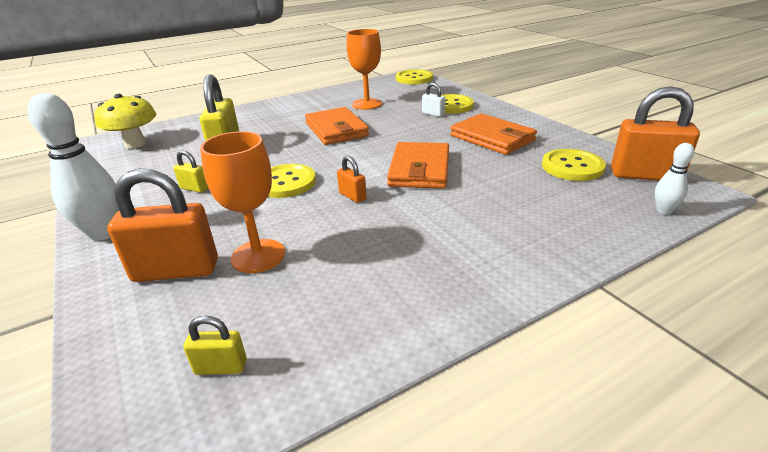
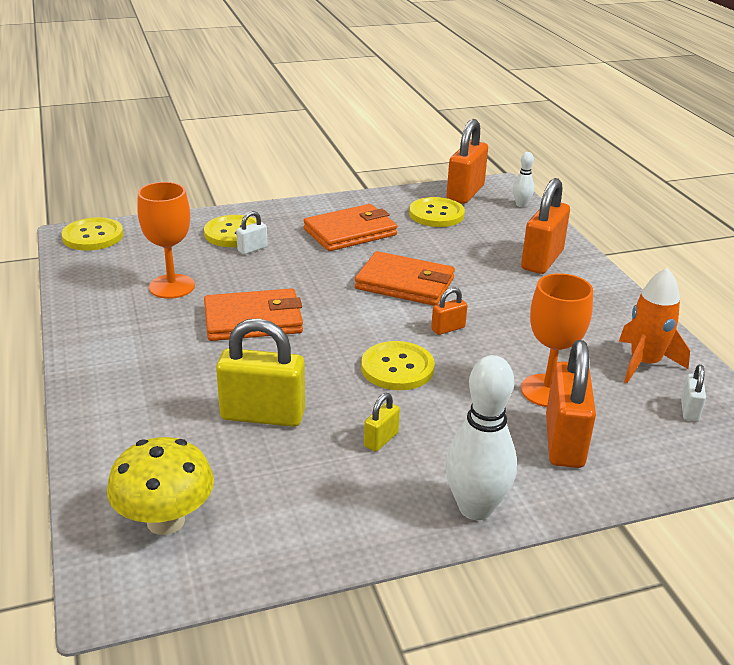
camera: 80 degrees left, 0 degrees up
yellow padlock [183,316,247,375] -> white padlock [681,365,706,422]
none -> orange padlock [521,178,570,274]
none -> orange rocket [619,268,690,383]

